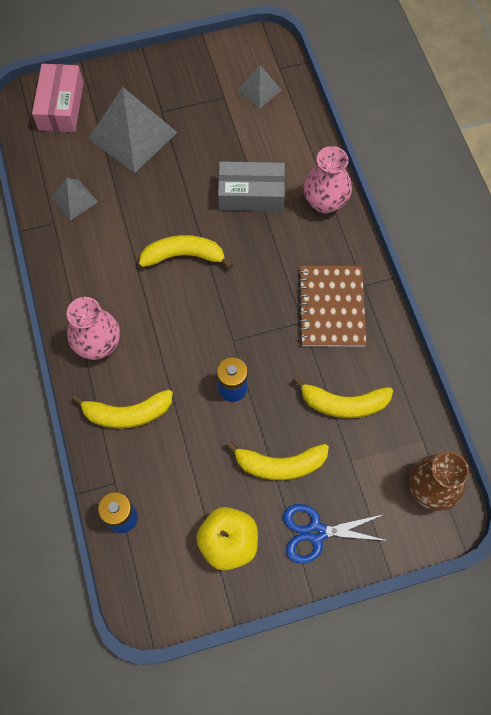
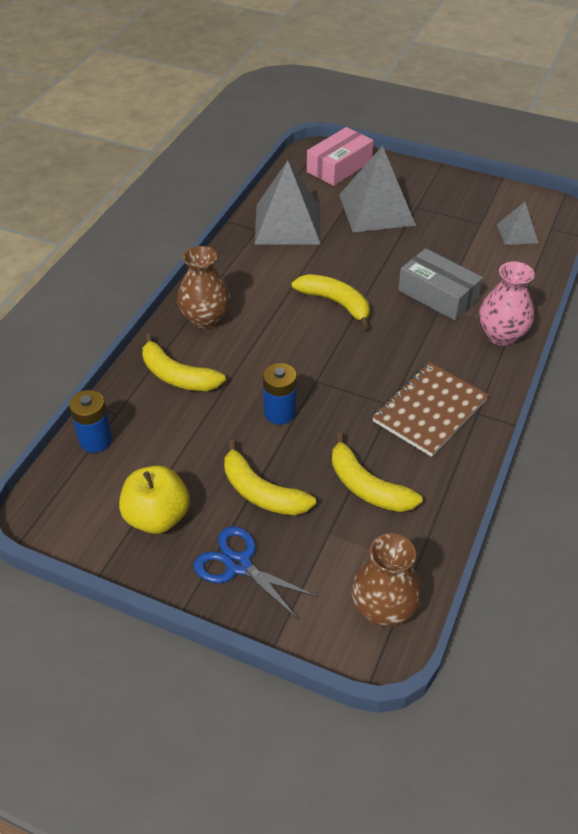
camera: 40 degrees right, 20 degrees down
grey pyramid [51,178,98,221] -> grey pyramid [255,160,321,245], size x1.94
pink vase [67,297,120,360] -> brown vase [177,246,230,329]

